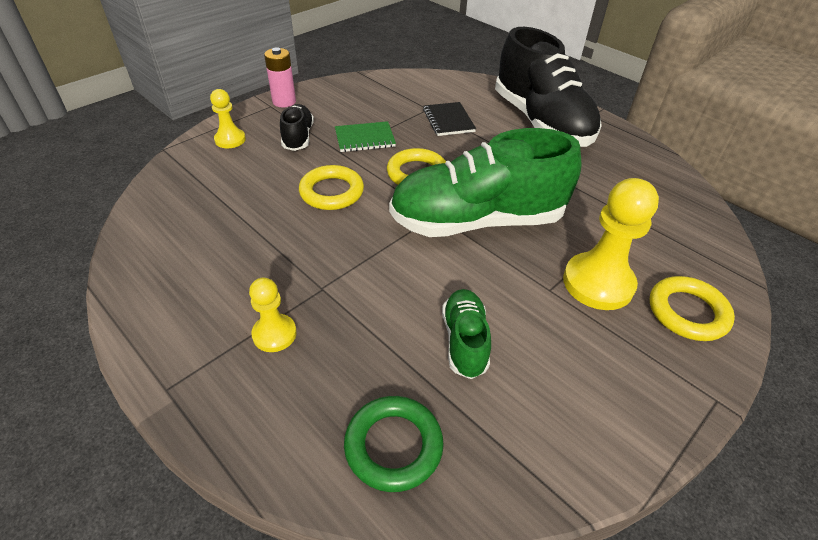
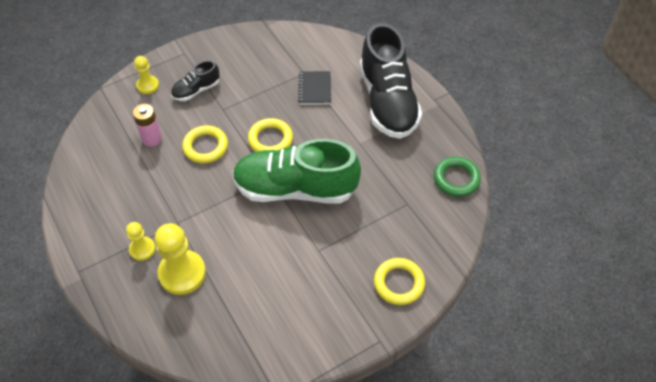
camera: 15 degrees right, 10 degrees up
pink battery [264,47,296,107] -> pink battery moved to [133,104,162,147]
black shoe [280,104,314,151] -> black shoe turned 135 degrees counterclockwise [171,60,219,101]
green notebook [335,121,396,152] -> none
green ring [344,396,444,492] -> green ring moved to [434,157,481,197]
green shoe [442,289,491,379] -> none
yellow pawn [563,178,659,310] -> yellow pawn moved to [155,223,206,295]

